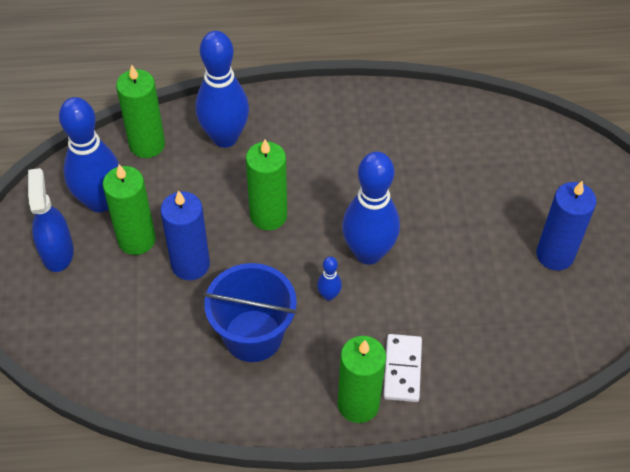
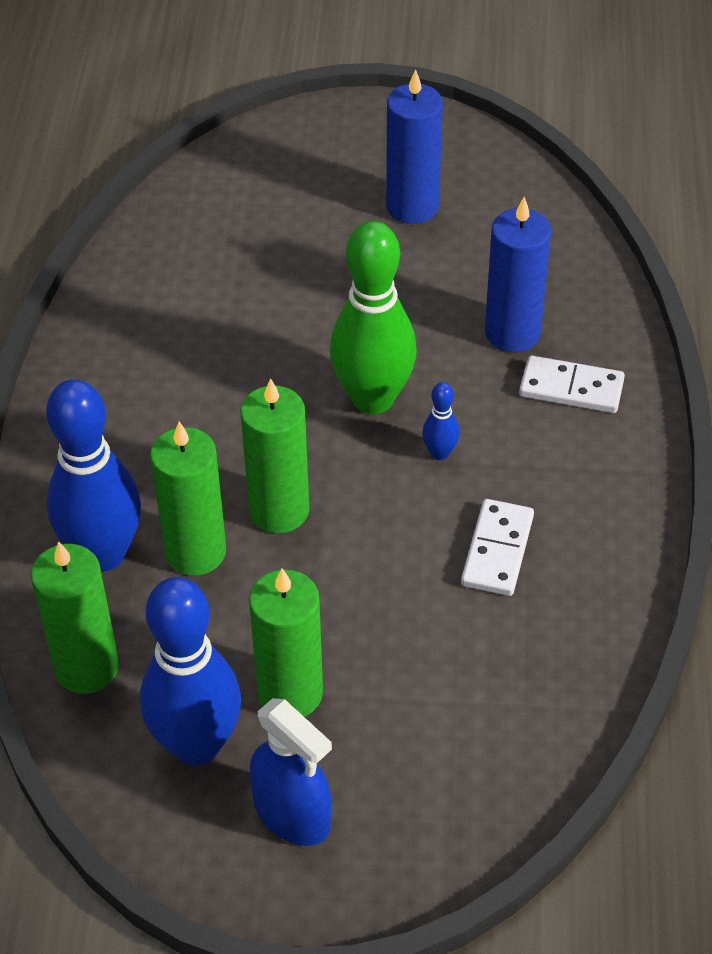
camera: 80 degrees left, 5 degrees down
blue spray bottle [28,168,74,272] -> blue spray bottle turned 135 degrees counterclockwise [250,698,332,846]
blue candle [161,190,210,280] -> blue candle moved to [485,197,551,352]
blue bucket [203,263,297,362] -> white domino [461,499,534,596]
green candle [338,336,386,423] -> green candle moved to [150,422,226,576]
blue bowling pin [342,152,400,265] -> green bowling pin [330,221,417,414]

